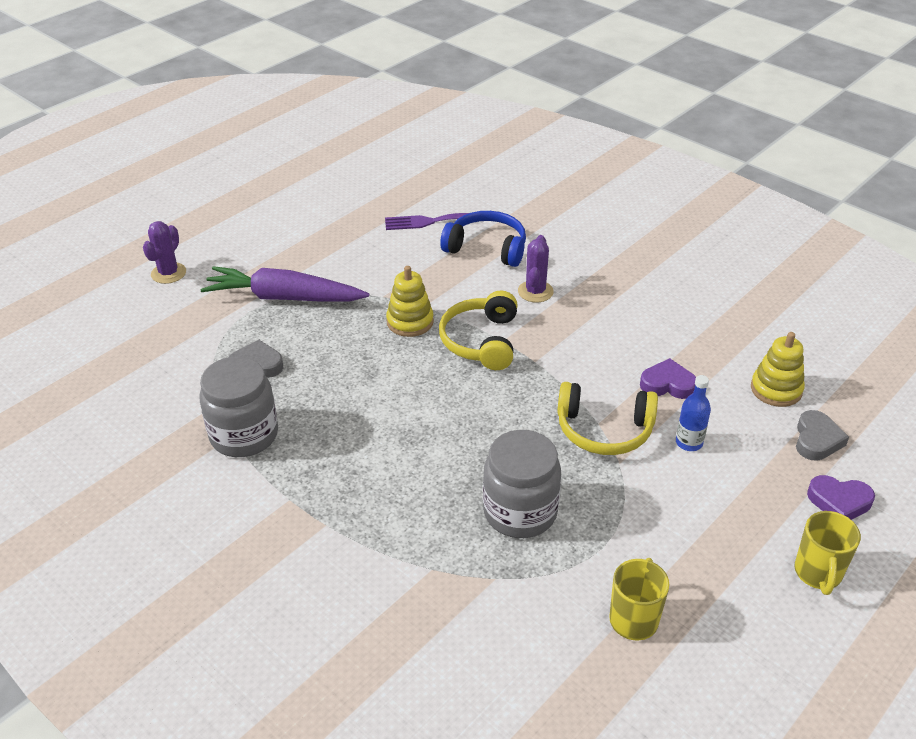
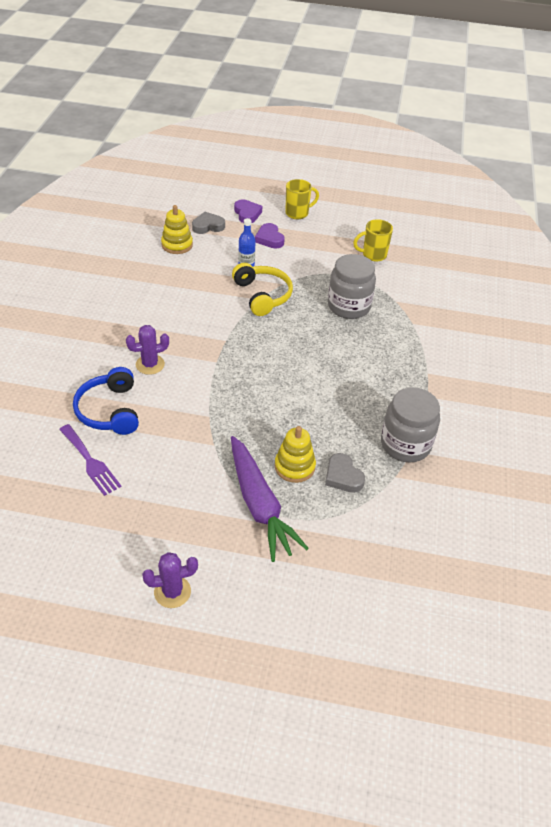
camera: 125 degrees left, 5 degrees up
purple cactus [143,221,186,284] -> purple cactus moved to [142,552,198,608]
yellow stacking toy [386,266,434,337] -> yellow stacking toy moved to [275,426,316,483]
yellow headphones [439,291,517,370] -> none
purple heart [640,358,696,399] -> purple heart moved to [255,223,285,249]

